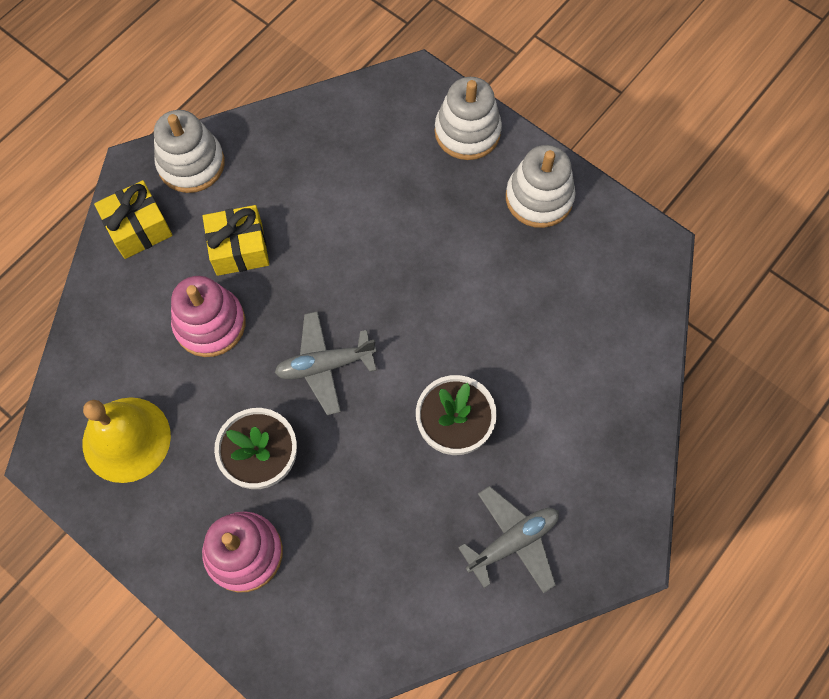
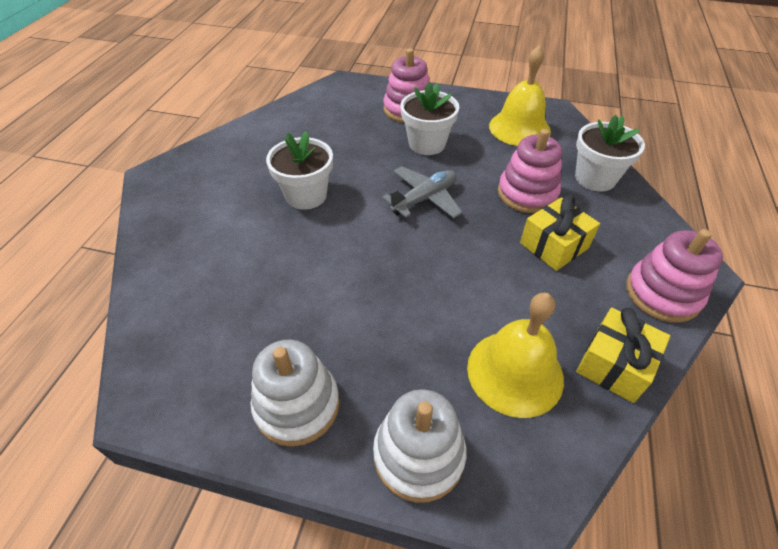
camera: 155 degrees right, 20 degrees down
yellow gift [94,180,173,259] -> yellow gift moved to [576,307,670,403]
white stacking toy [154,110,225,193] -> pink stacking toy [626,229,723,323]
grey plane [458,486,559,593] -> none
none -> yellow bell [467,293,564,418]
none -> white flower pot [575,115,645,192]

